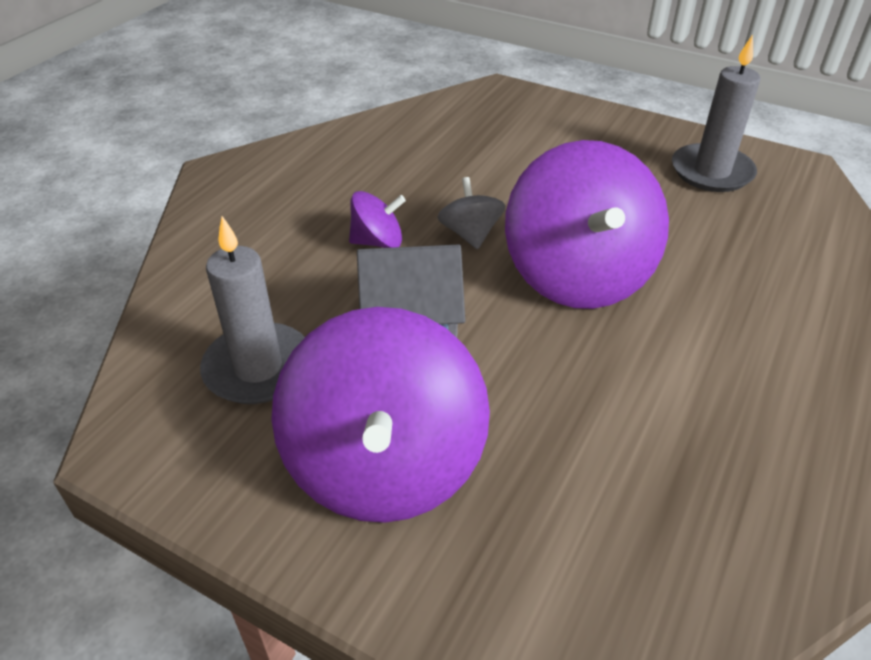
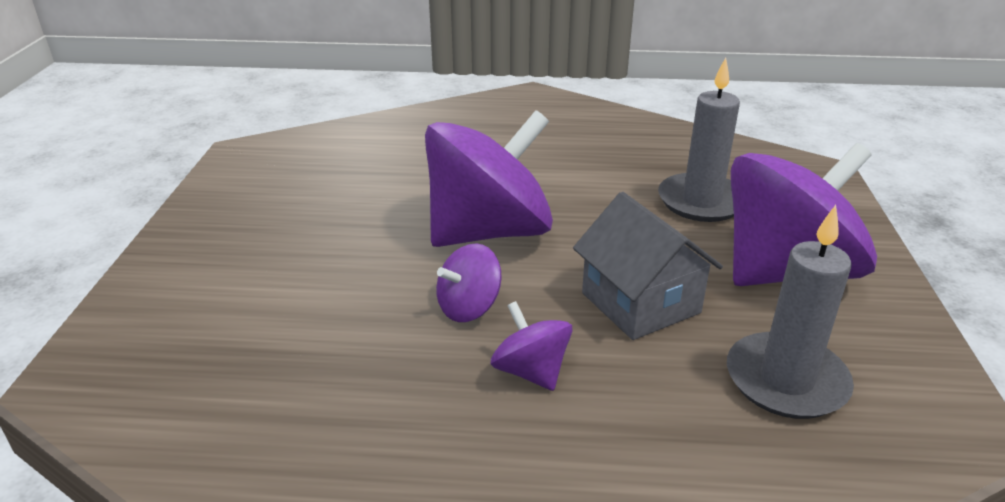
camera: 115 degrees left, 10 degrees down
grey spinning top [437,177,505,249] -> purple spinning top [436,243,502,322]
grey candle [672,34,761,192] -> grey candle moved to [658,58,740,222]

